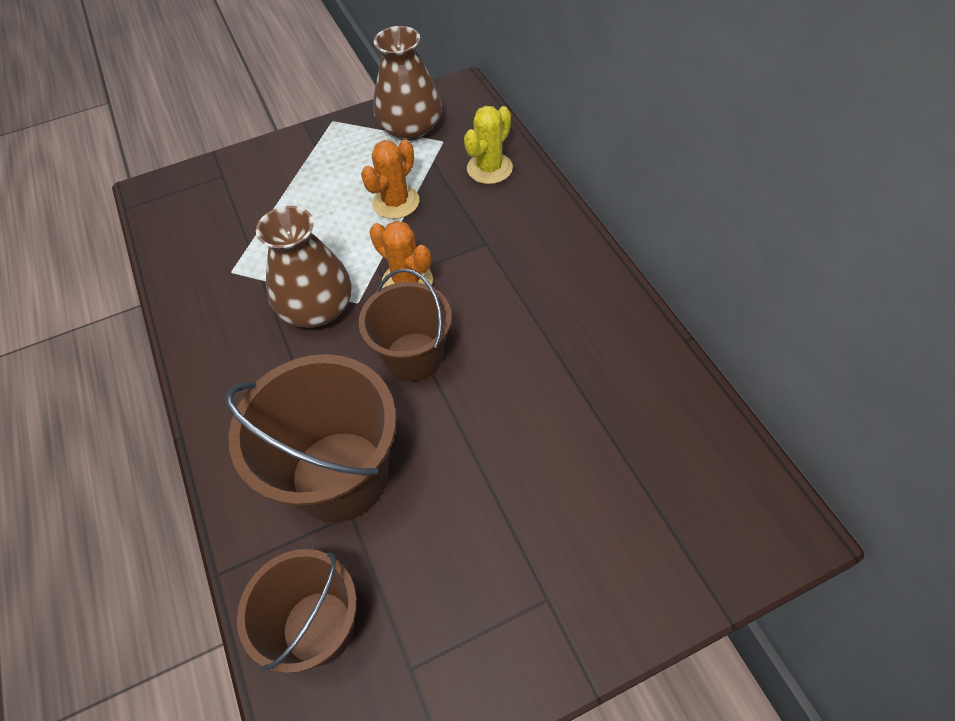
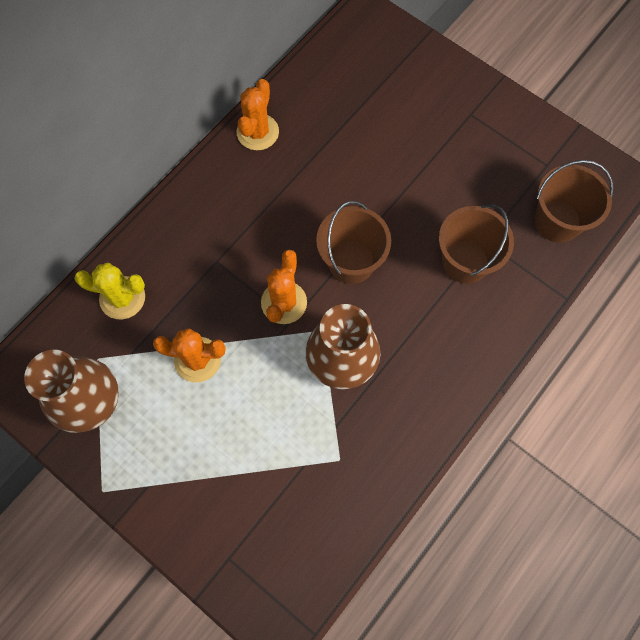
camera: 120 degrees left, 15 degrees up
brown bucket [225,354,396,523] -> brown bucket [439,204,514,284], size x0.66
none -> orange cactus [237,79,279,150]

